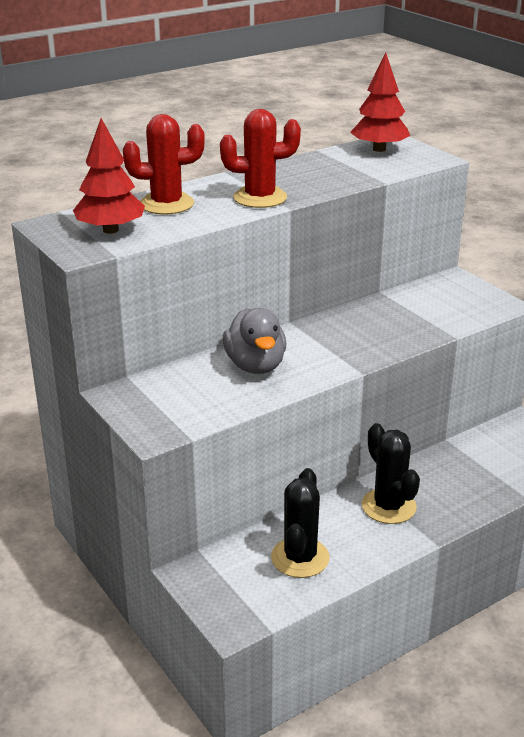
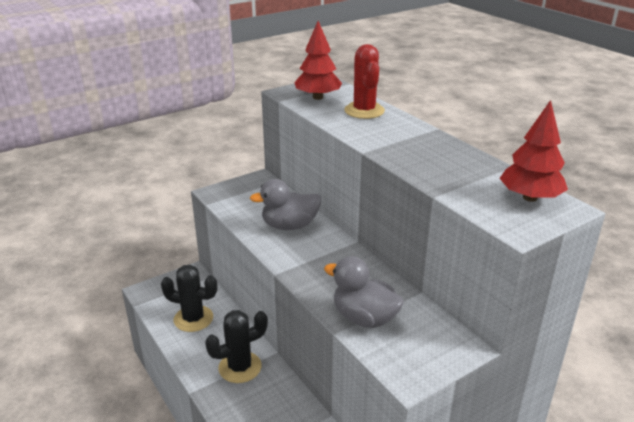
camera: 90 degrees right, 0 degrees up
red cactus [220,109,301,208] -> none
none -> grey duck [324,256,404,328]

